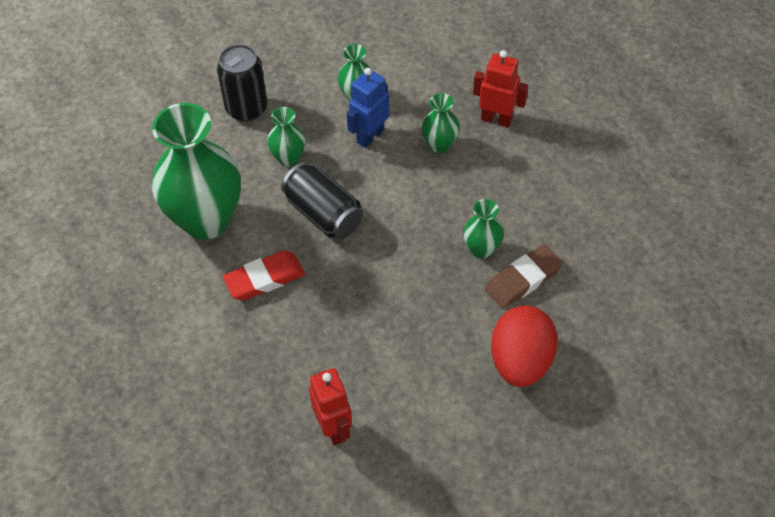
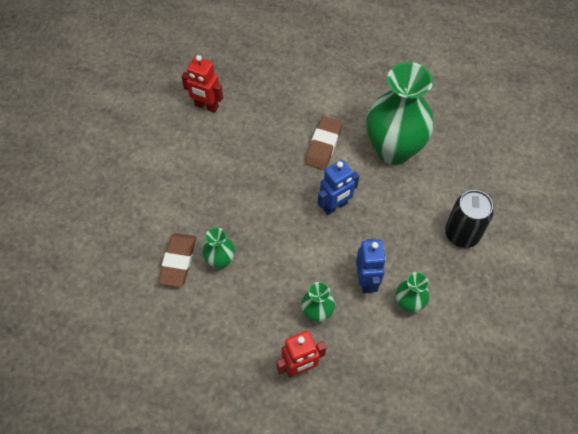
camera: 135 degrees right, 5 degrees up
red eraser [223,250,305,301] -> brown eraser [305,116,343,170]
green vase [267,107,305,167] -> none
black can [281,162,363,239] -> blue robot [318,160,359,215]
red egg [491,305,558,387] -> none

